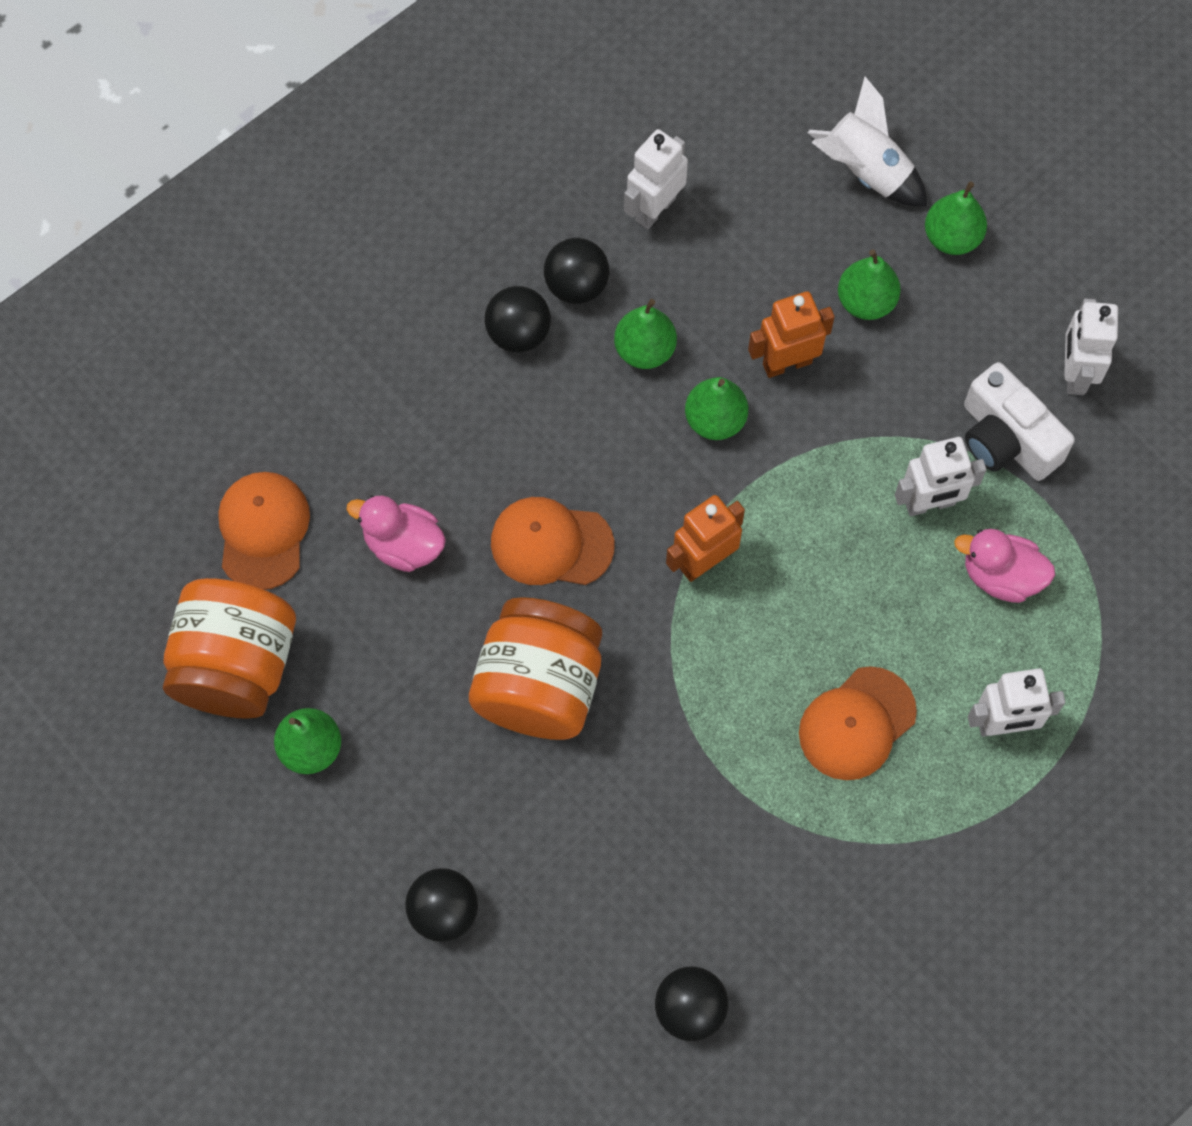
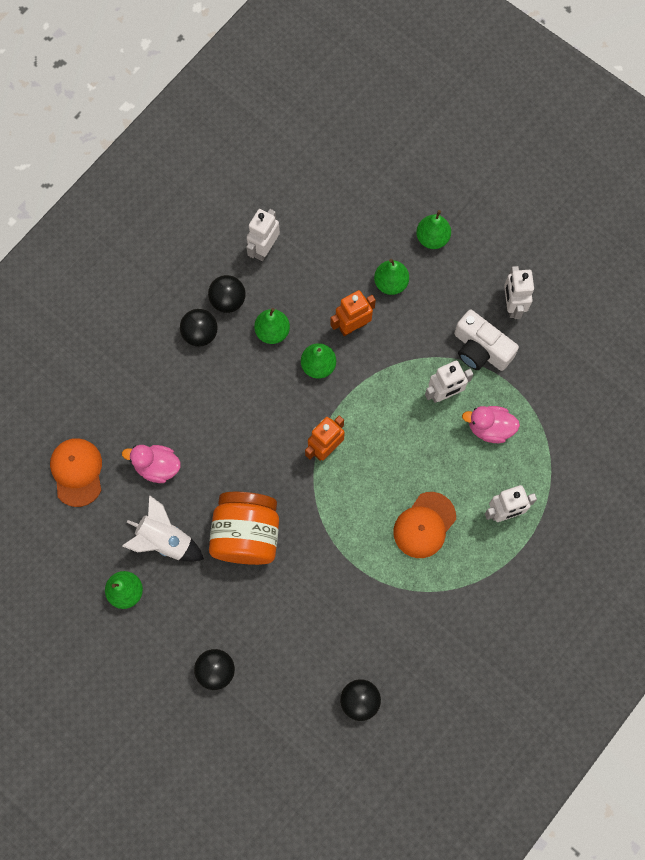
camera: 10 degrees left, 5 degrees up
orange jar [163,578,296,719] -> none
orange cap [491,497,614,585] -> none
white rocket [808,77,927,207] -> white rocket moved to [122,495,204,562]

